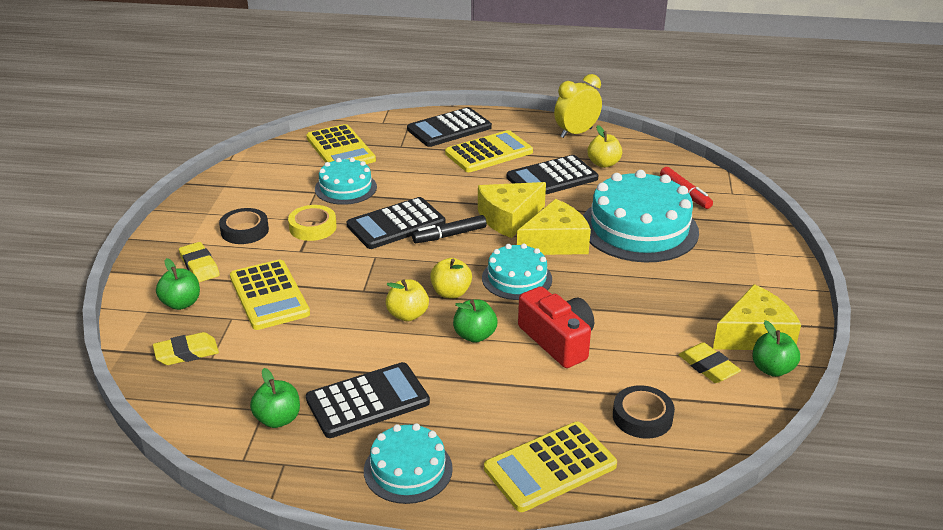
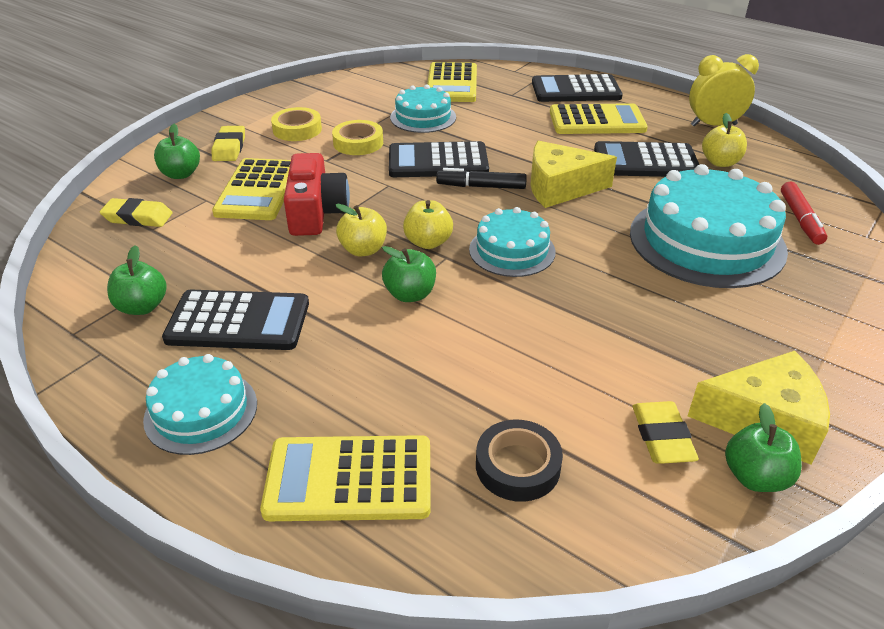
camera: 30 degrees right, 5 degrees up
black tape [219,208,269,244] -> yellow tape [271,107,322,141]
yellow cheese [517,199,591,255] -> none
red camera [518,286,594,368] -> red camera moved to [284,153,350,236]

